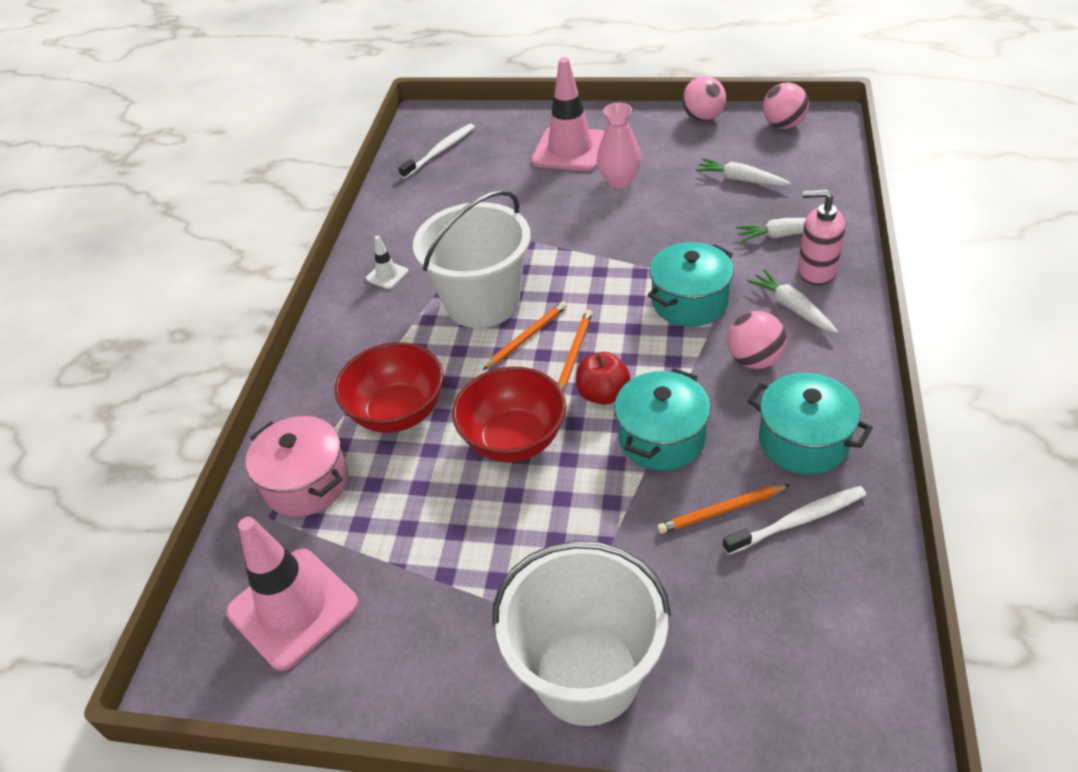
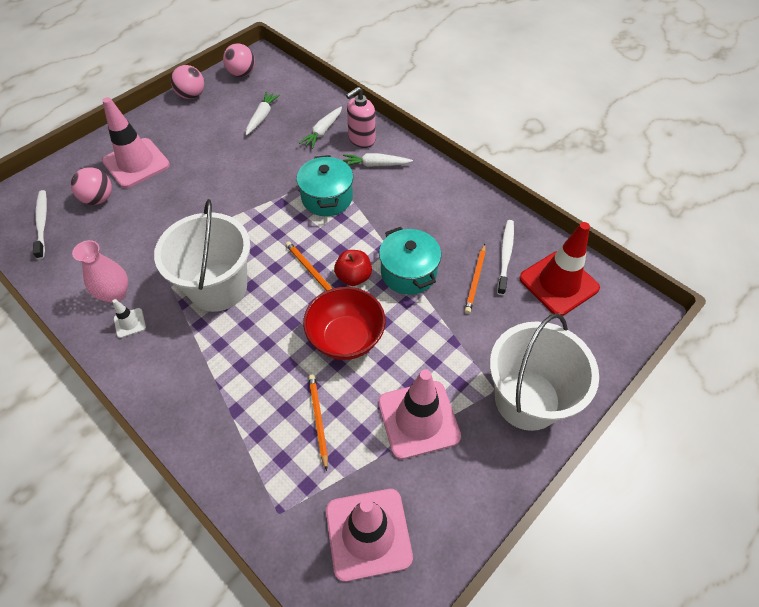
camera: 60 degrees left, 10 degrees up
pink pot [246,416,348,517] -> none
red bowl [335,342,443,433] -> none
orange pencil [483,301,567,370] -> orange pencil moved to [308,374,328,471]
pink vase [597,103,641,188] -> pink vase moved to [72,240,128,303]
white carrot [696,158,791,186] -> white carrot turned 135 degrees clockwise [246,92,280,136]
pink ball [727,311,787,369] -> pink ball moved to [71,167,112,205]
turquoise pot [747,373,873,474] -> none
none -> pink traffic cone [378,369,461,459]
none -> red traffic cone [519,222,600,316]

